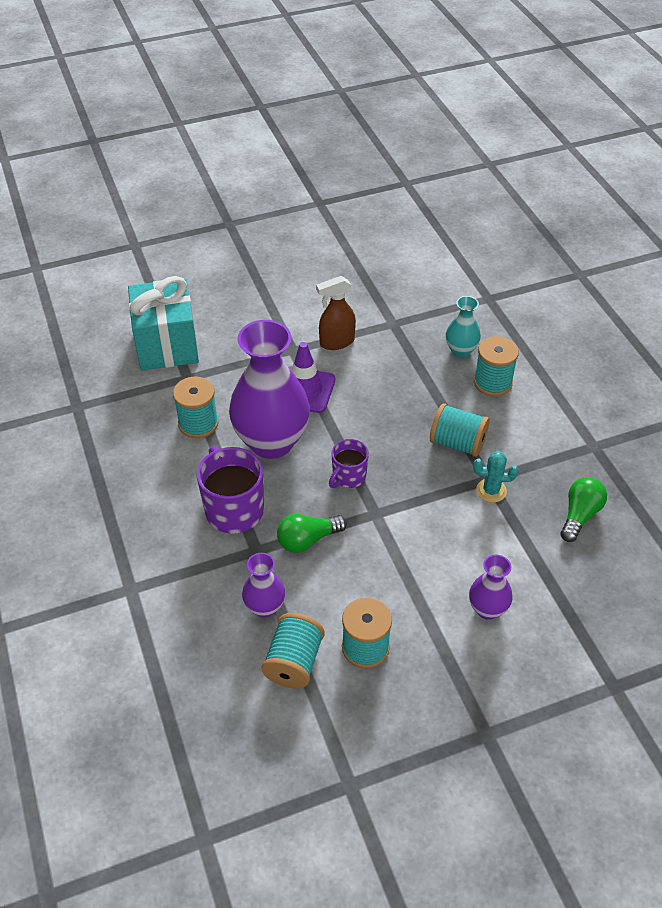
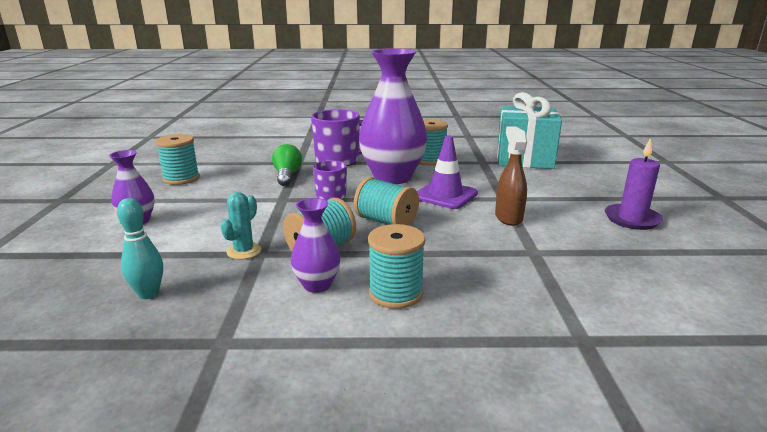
camera: 110 degrees right, 25 degrees down
purple vase [242,553,285,618] -> purple vase moved to [291,198,341,293]
turquoise spool [261,613,325,689] -> turquoise spool moved to [354,177,419,226]
turquoise vase [446,296,481,358] -> none
green light bulb [561,477,607,542] -> turquoise bowling pin [117,198,163,299]
none -> purple candle [605,138,663,230]

